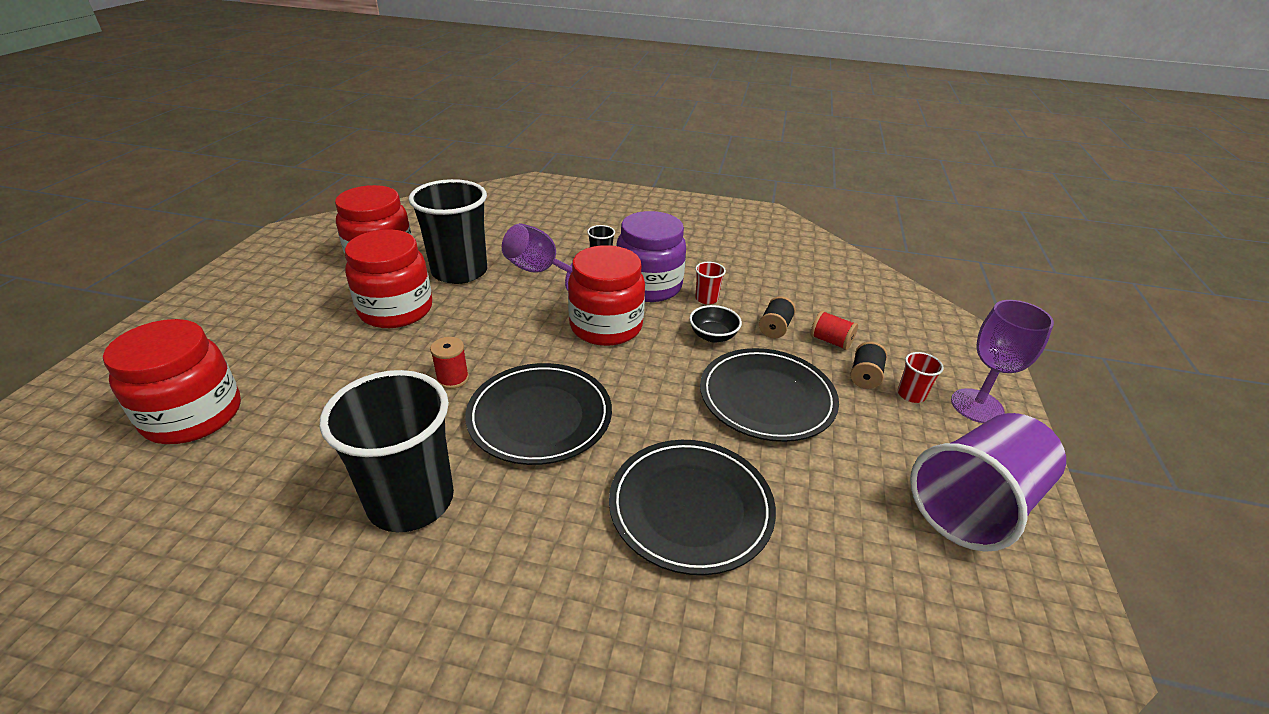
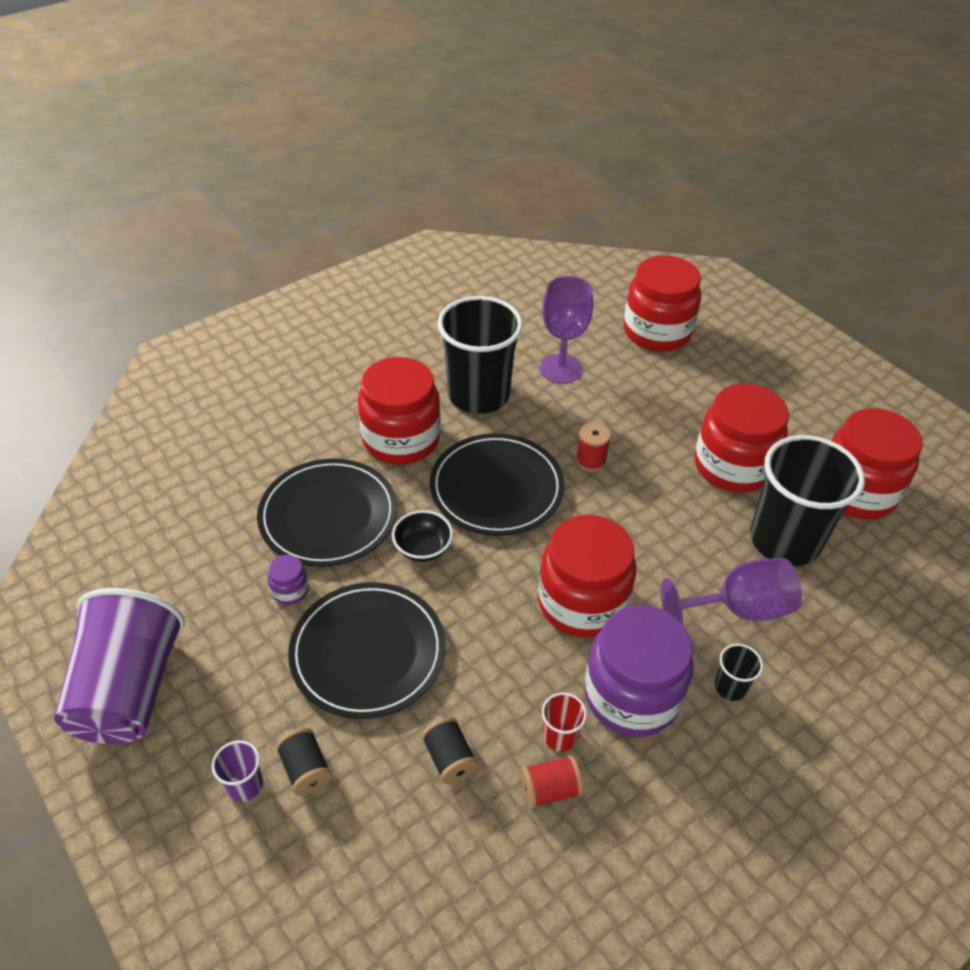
camera: 130 degrees right, 10 degrees up
black bowl [689,305,742,343] -> black bowl moved to [392,510,453,562]
red spool [810,311,858,350] -> red spool moved to [520,755,583,809]
red cup [898,352,944,403] -> purple cup [212,741,263,802]
purple goblet [951,300,1054,423] -> purple goblet moved to [540,276,593,384]
none -> purple jar [267,555,309,605]
none -> red jar [358,357,441,464]

